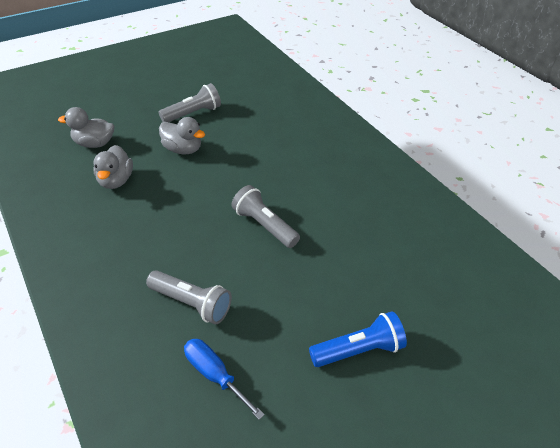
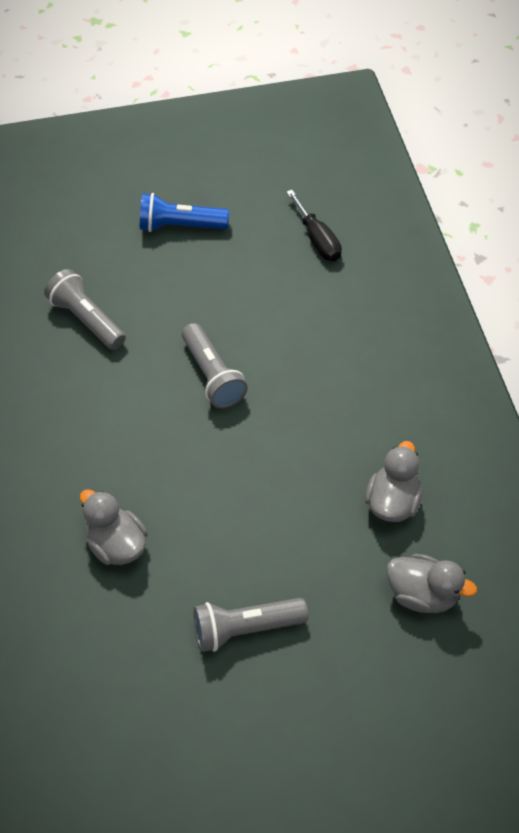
camera: 160 degrees left, 10 degrees up
grey flashlight [146,270,232,324] -> grey flashlight moved to [44,269,126,350]
grey duck [159,117,205,154] -> grey duck moved to [80,489,148,565]
blue screwdriver [184,339,265,420] -> black screwdriver [286,190,342,261]

